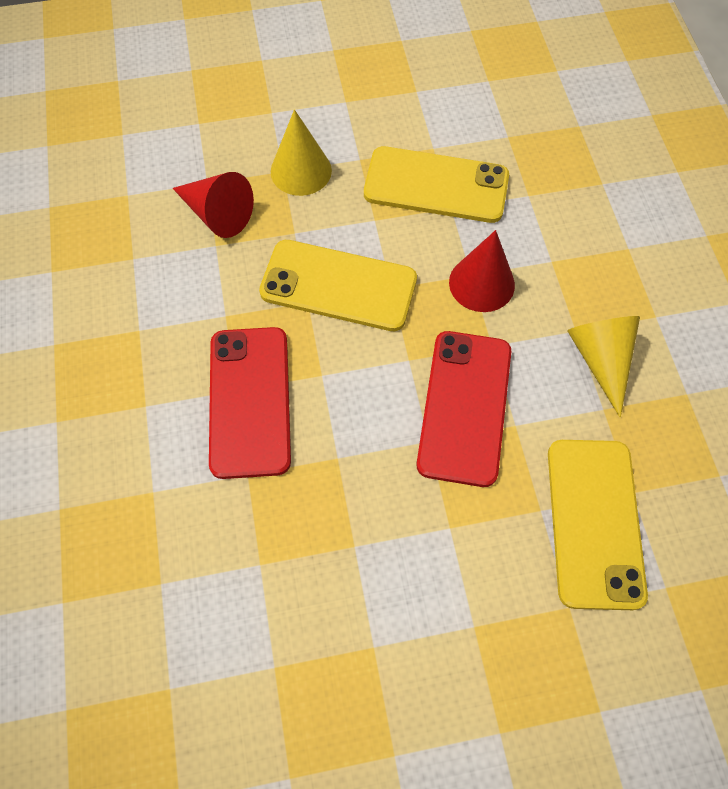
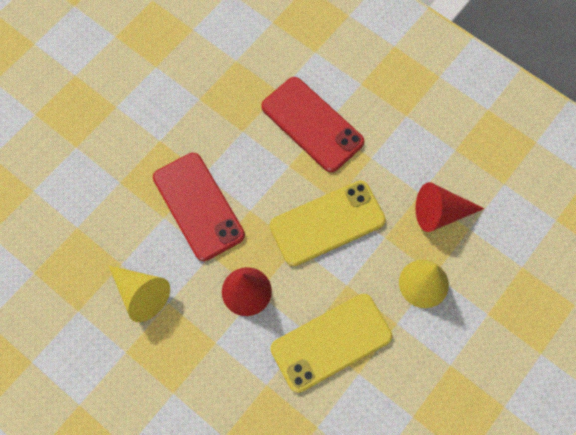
camera: 140 degrees right, 5 degrees up
yellow phone [548,440,648,610] -> none

